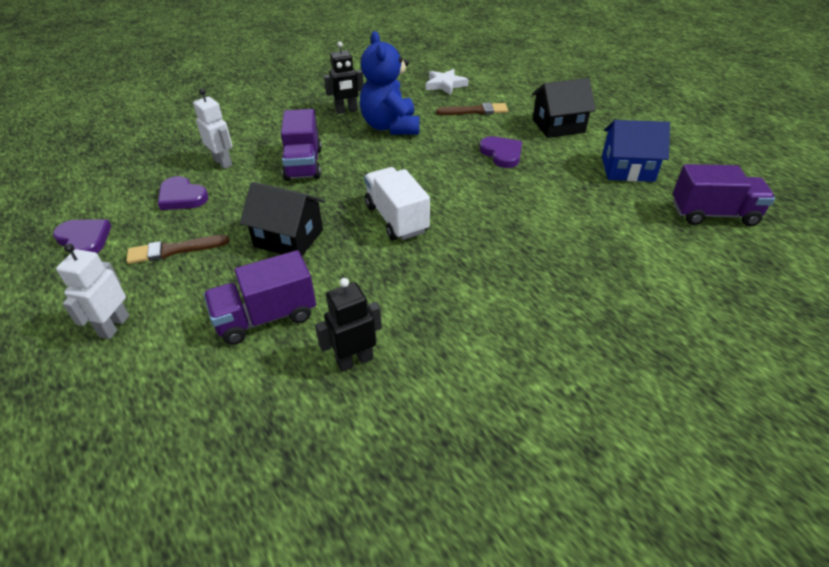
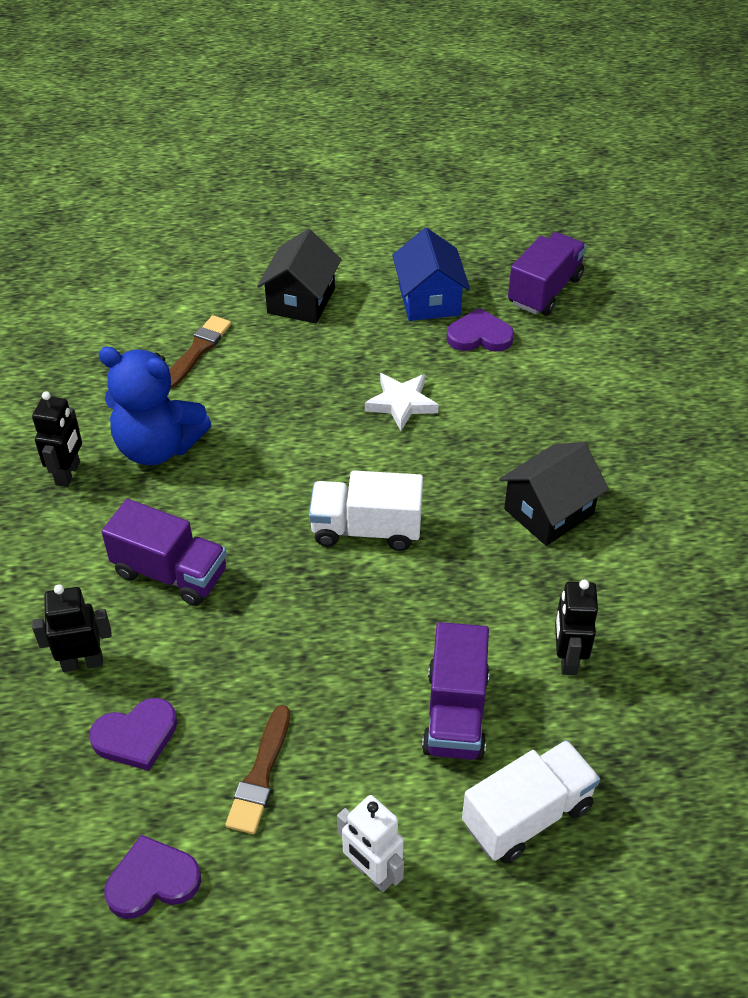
camera: 60 degrees left, 5 degrees up
white robot [193,88,232,169] -> black robot [32,584,112,672]
black house [240,182,325,256] -> black house moved to [499,442,609,546]
white star [426,69,469,95] -> white star moved to [365,373,439,431]
purple heart [479,136,522,168] -> purple heart moved to [446,308,514,352]
blue house [602,120,670,182] -> blue house turned 45 degrees counterclockwise [392,228,470,321]
none -> white truck [462,740,600,864]

